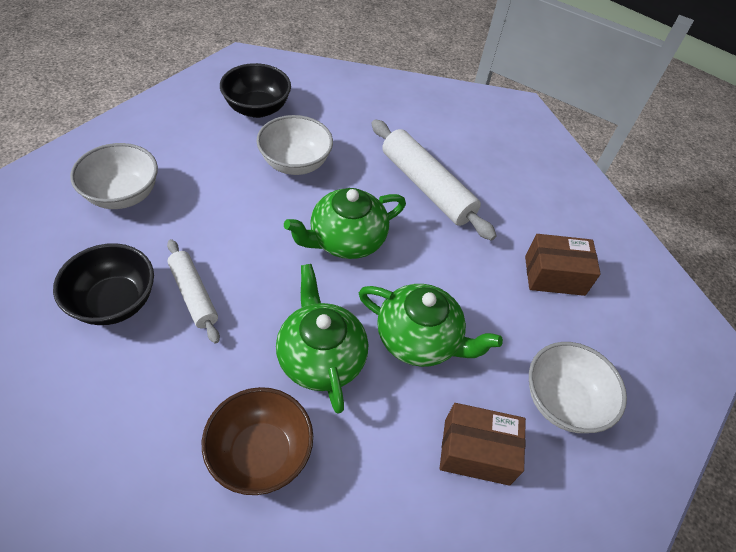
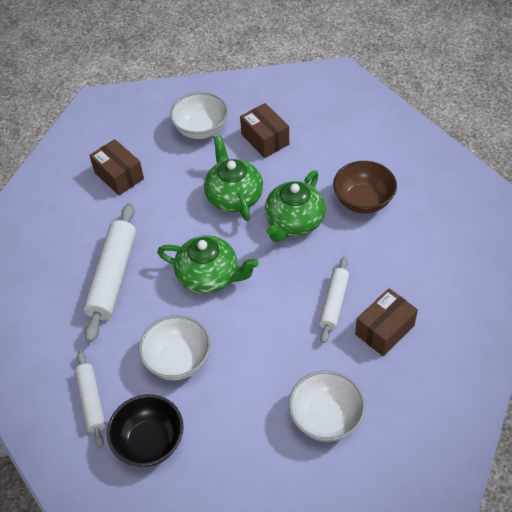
camera: 125 degrees left, 0 degrees up
black bowl [53,243,154,325] -> brown box [355,288,418,356]
none -> white rolling pin [75,351,106,448]

